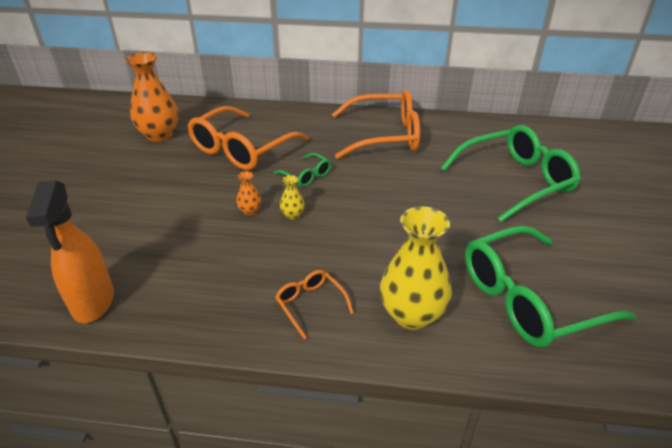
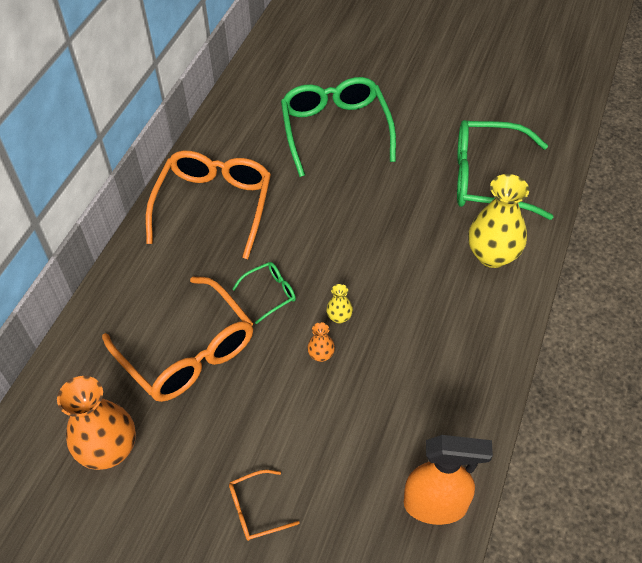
camera: 75 degrees left, 15 degrees up
orange glasses [275,270,354,339] -> orange glasses moved to [229,470,300,541]
green glasses [465,226,636,348] -> green glasses turned 105 degrees clockwise [457,120,553,220]

